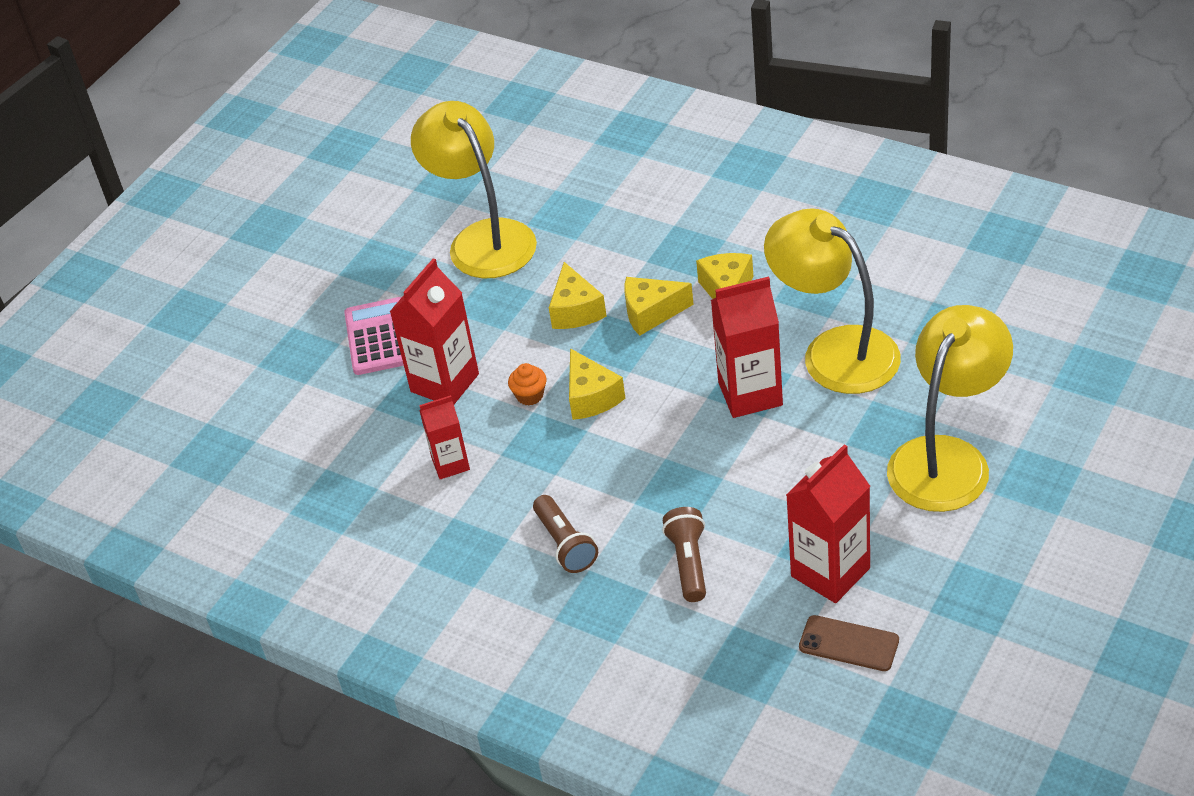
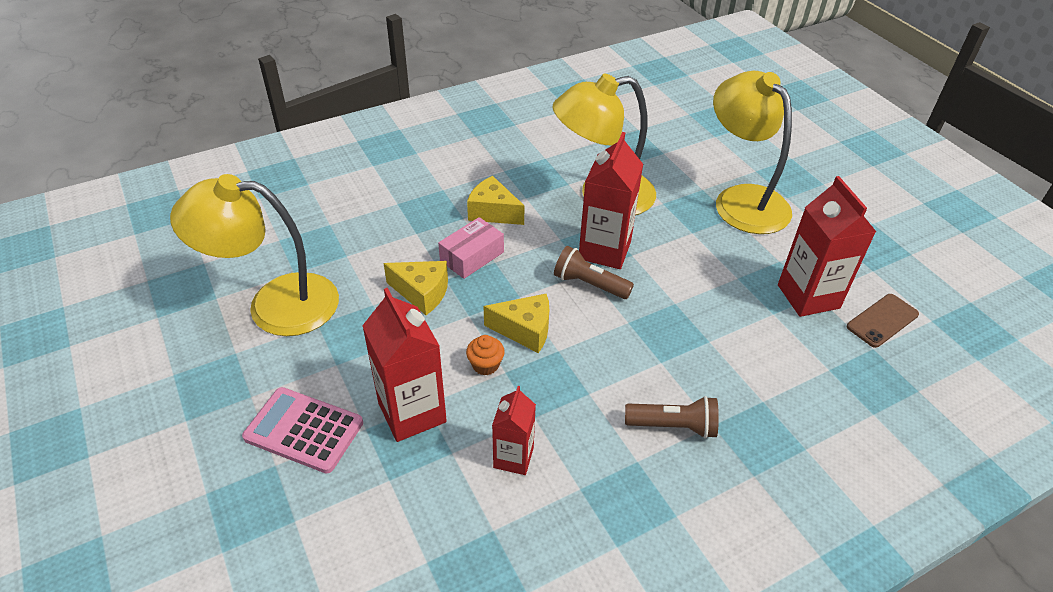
camera: 65 degrees left, 0 degrees up
yellow cheese [624,277,694,336] -> pink box [438,217,504,279]
brown flashlight [662,507,706,602] -> brown flashlight moved to [554,246,634,299]

